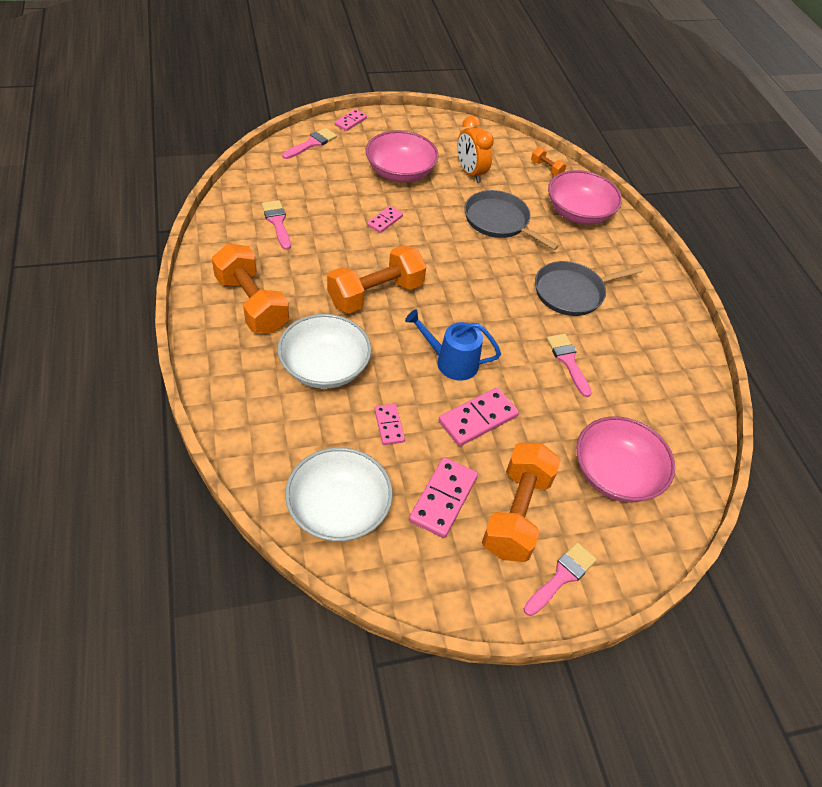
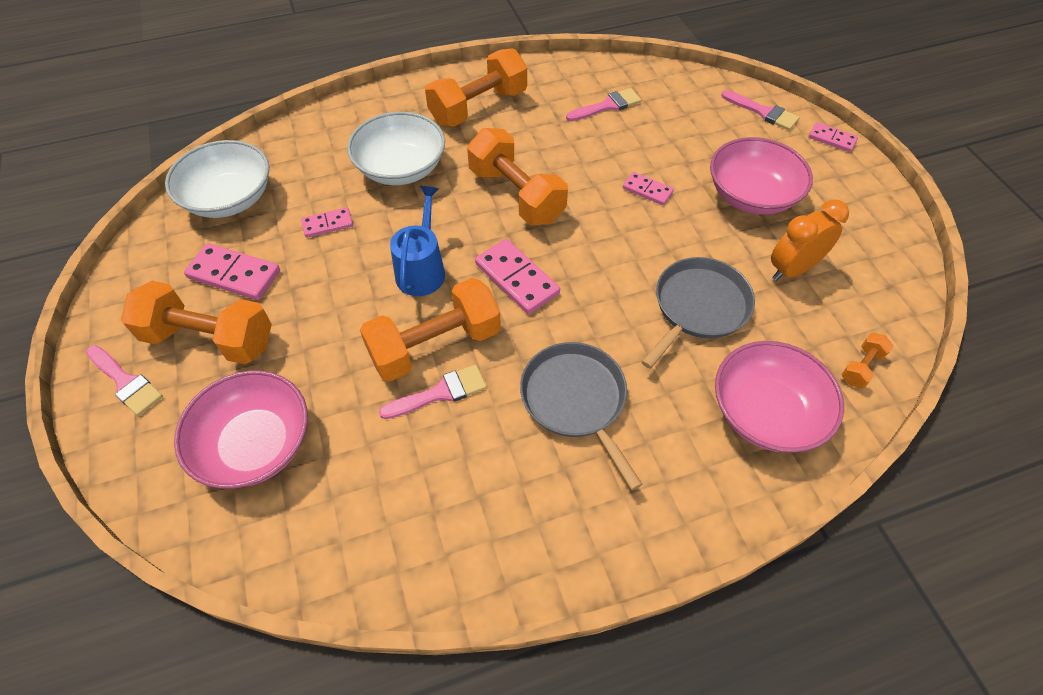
camera: 90 degrees right, 5 degrees up
pink domino [439,388,519,446] -> pink domino moved to [475,239,560,314]
none -> orange dumbbell [360,278,501,382]

